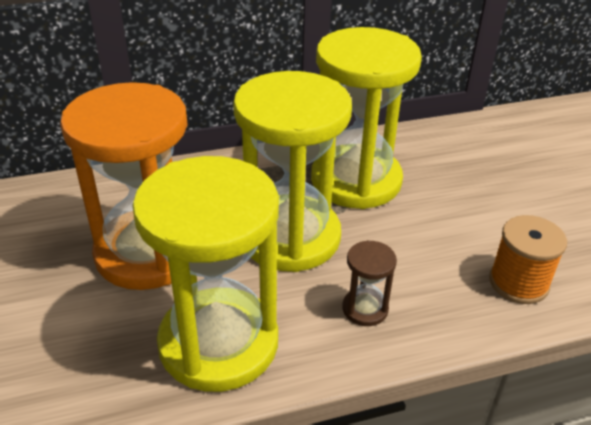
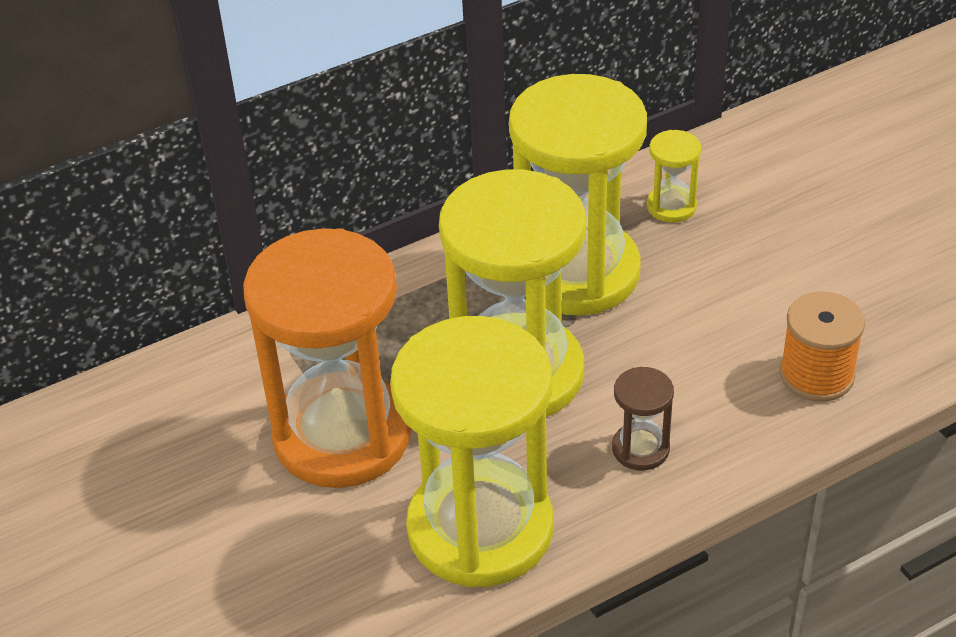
camera: 10 degrees left, 5 degrees up
none -> yellow hourglass [647,130,701,223]

